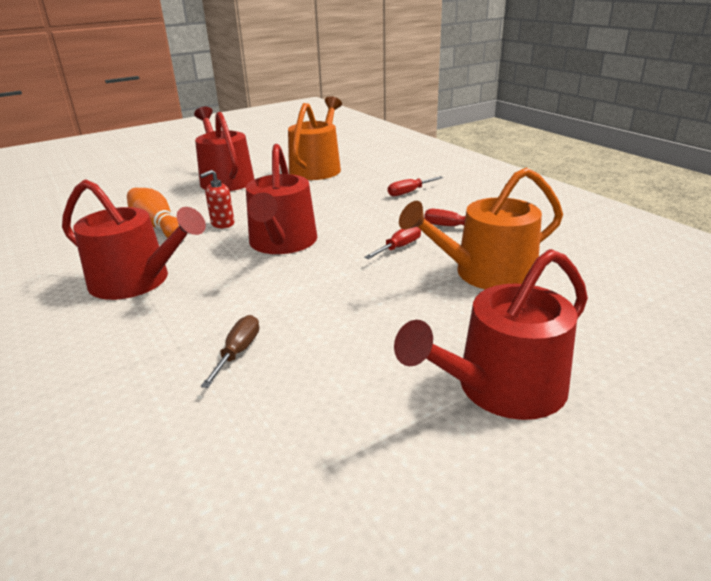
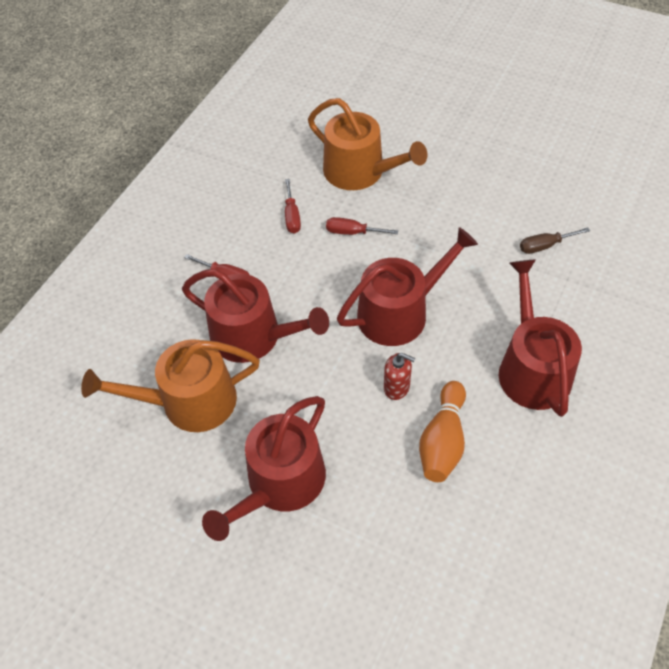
camera: 120 degrees left, 25 degrees up
red watering can [394,249,588,420] -> red watering can moved to [182,269,329,363]

